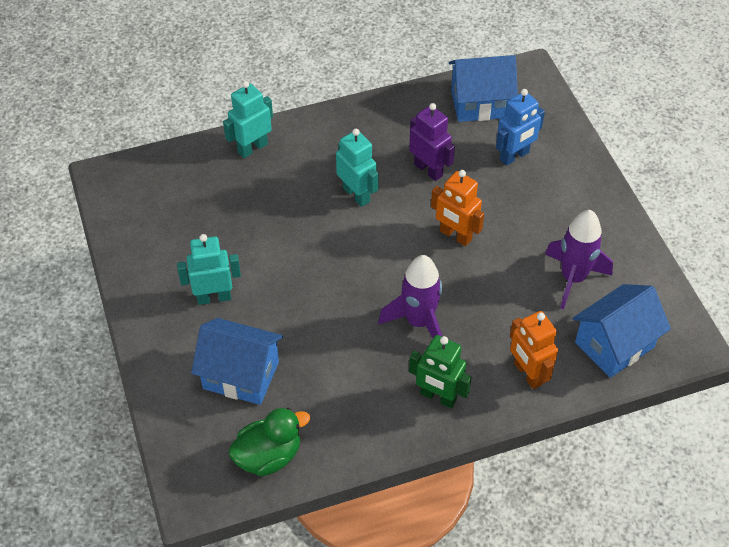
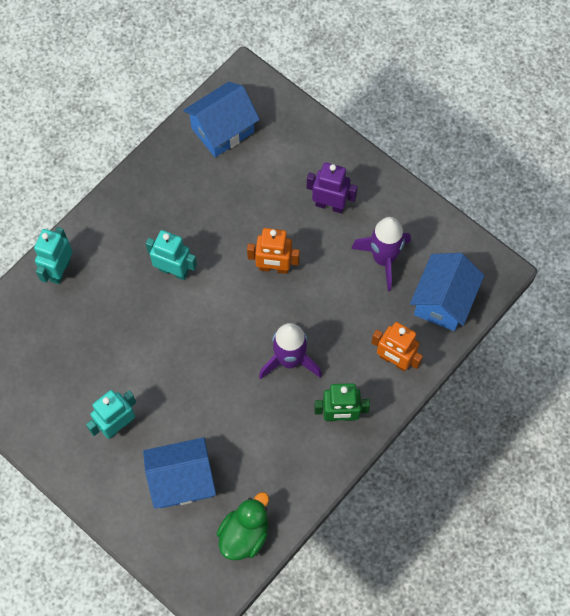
camera: 30 degrees left, 15 degrees up
purple robot [409,103,455,181] -> purple robot moved to [307,162,358,213]
blue robot [496,89,545,166] -> none

